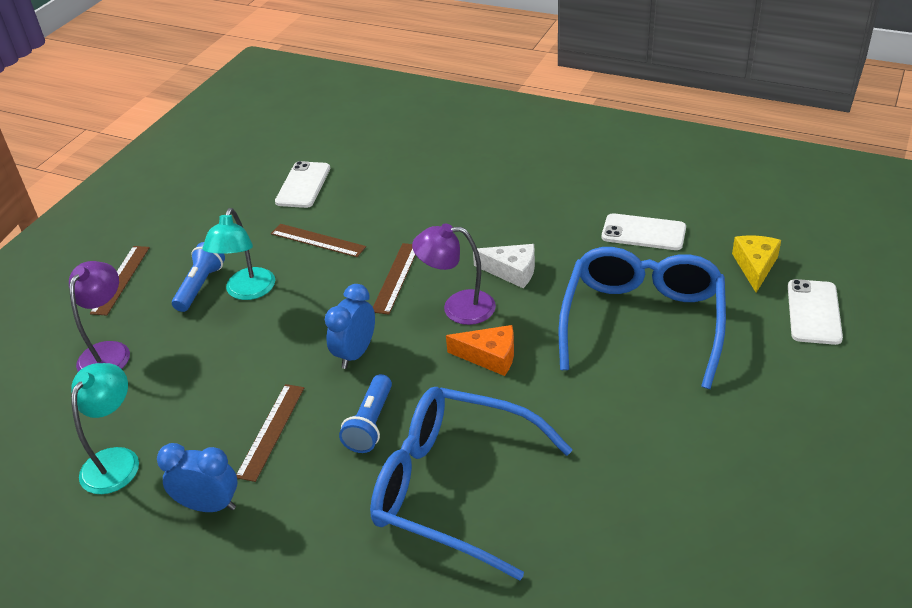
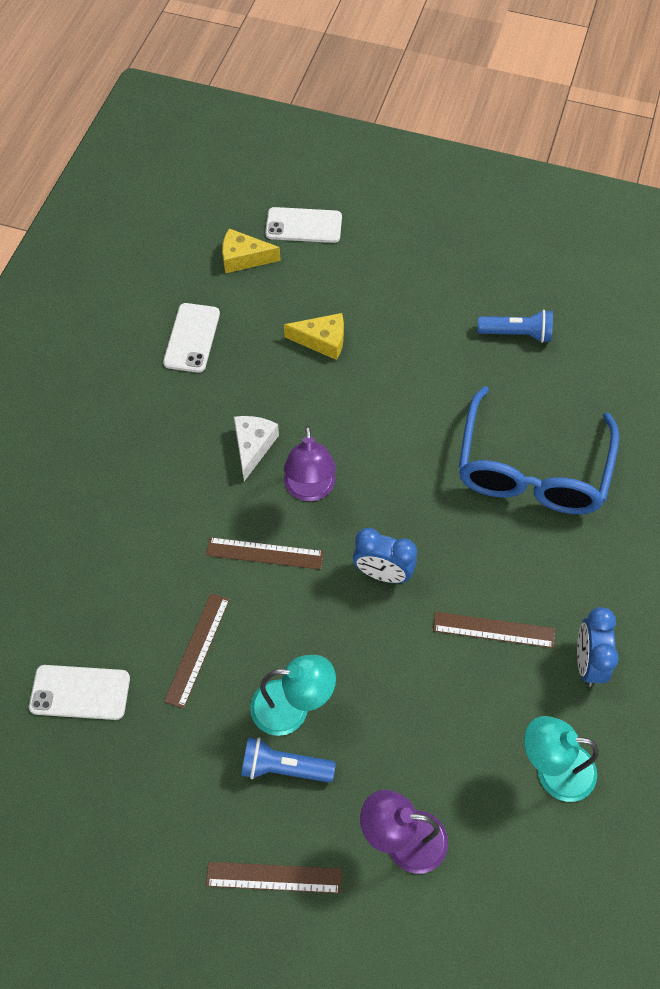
camera: 100 degrees left, 20 degrees up
blue flashlight [339,374,392,453] -> blue flashlight moved to [478,310,553,343]
orange cheese [446,325,514,376] -> none
blue glasses [559,247,726,389] -> yellow cheese [284,313,344,360]

